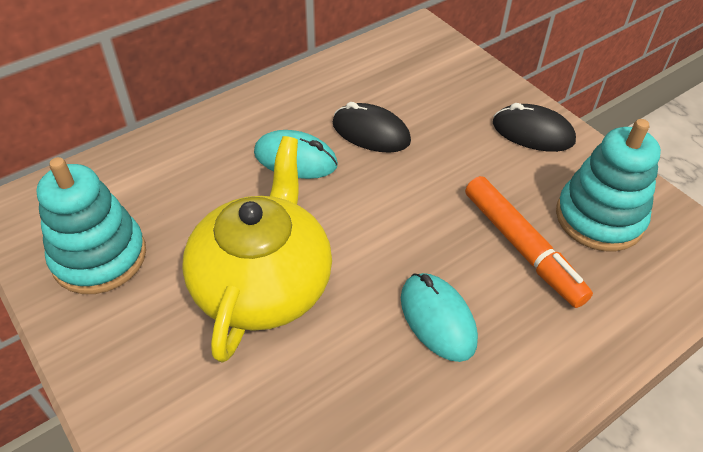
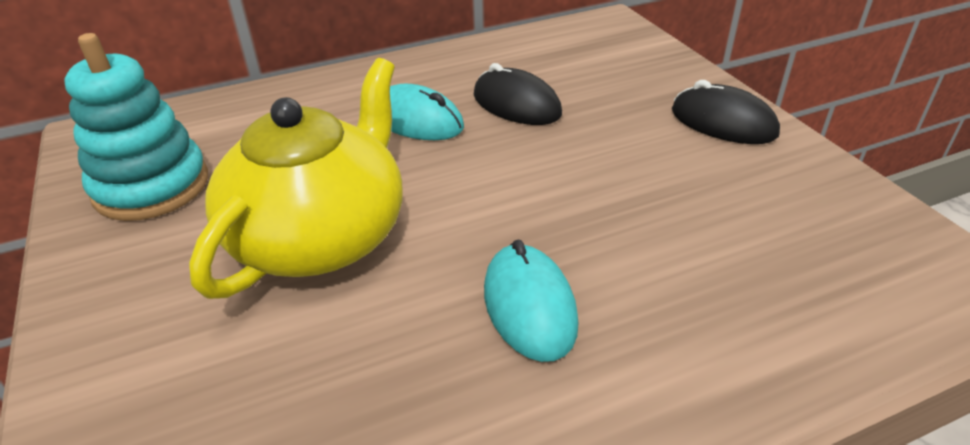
camera: 15 degrees right, 10 degrees down
orange marker [465,176,593,308] -> none
turquoise stacking toy [556,119,661,252] -> none

